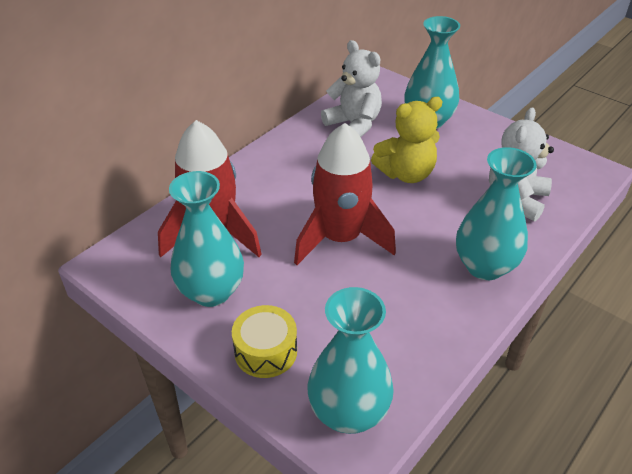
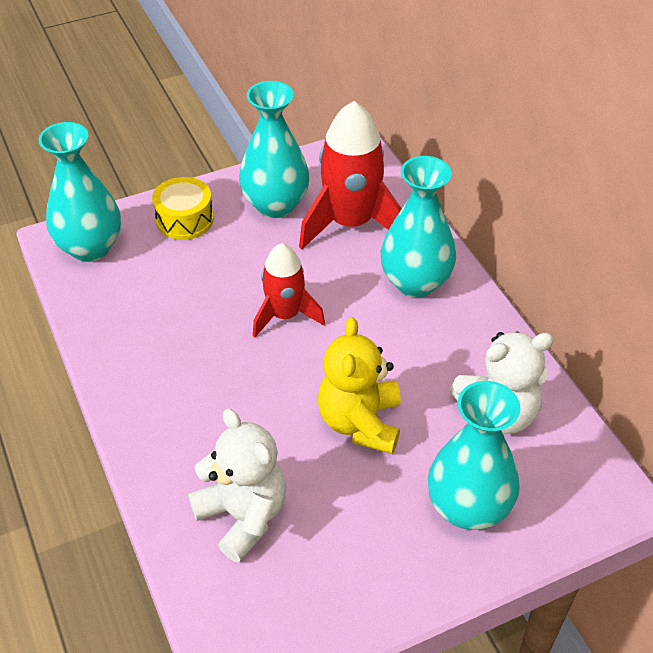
camera: 115 degrees right, 5 degrees up
red rocket [294,123,396,265] -> red rocket [253,243,325,338], size x0.62
turquoise vase [456,147,537,280] -> turquoise vase moved to [381,156,456,297]

